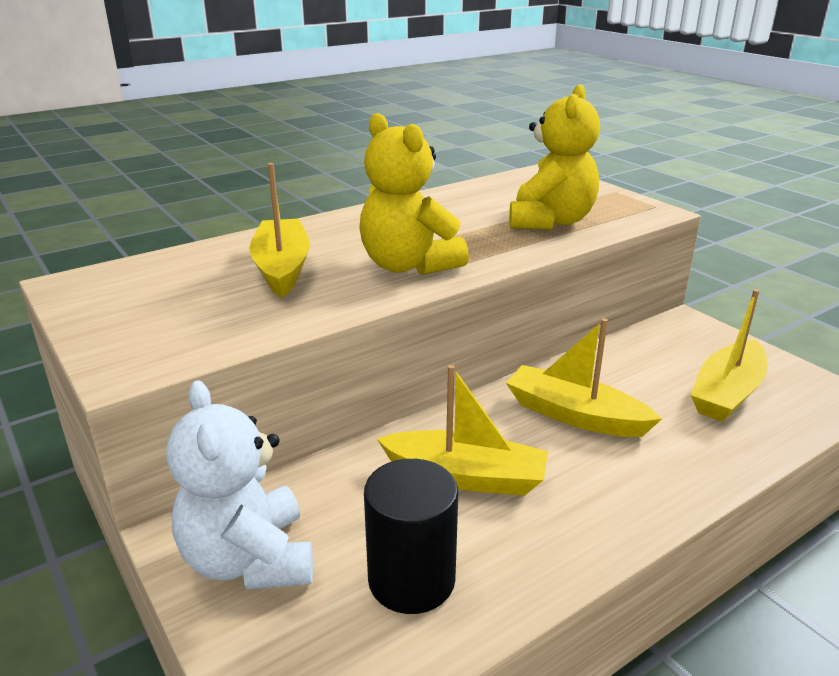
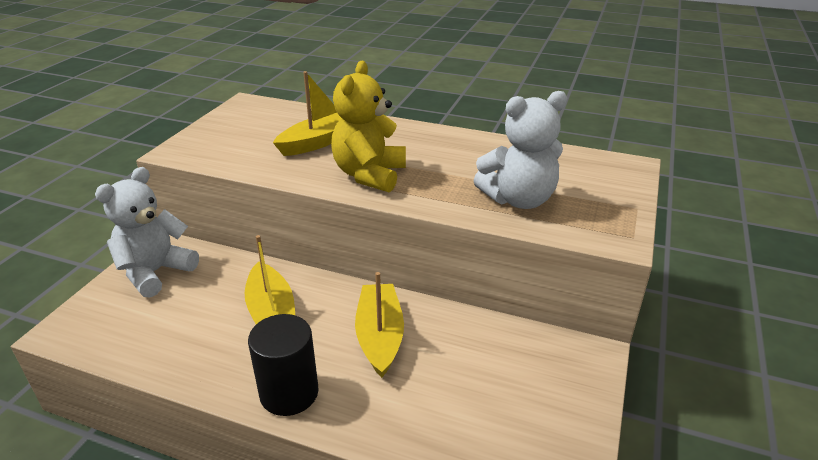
camera: 55 degrees right, 5 degrees up
black cylinder [364,459,458,614] -> black cylinder moved to [248,314,319,416]
yellow teddy bear [509,84,600,230] -> white teddy bear [473,91,567,209]
yellow boat [691,289,768,422] -> none

